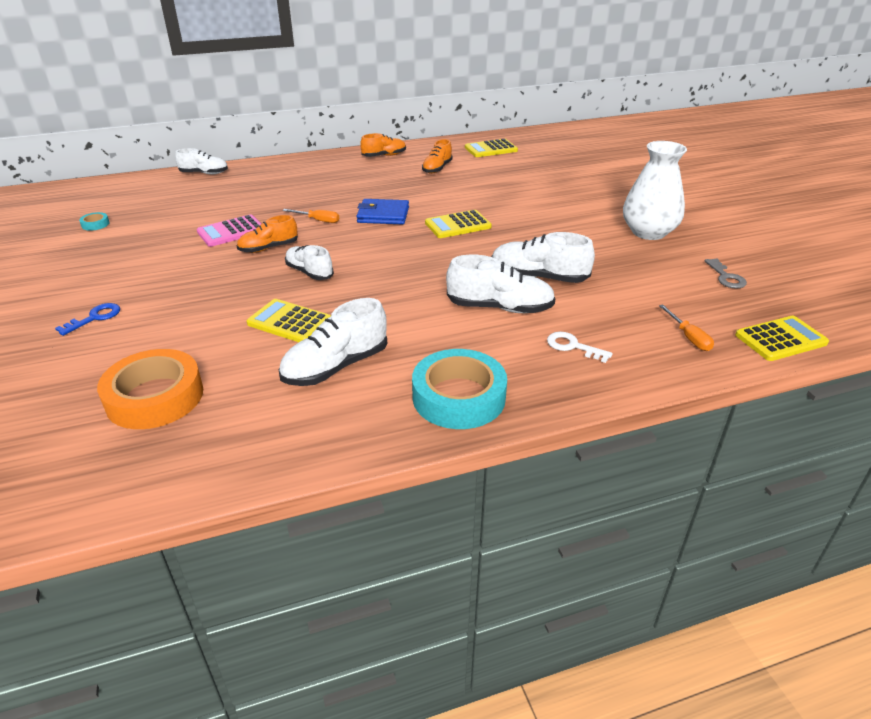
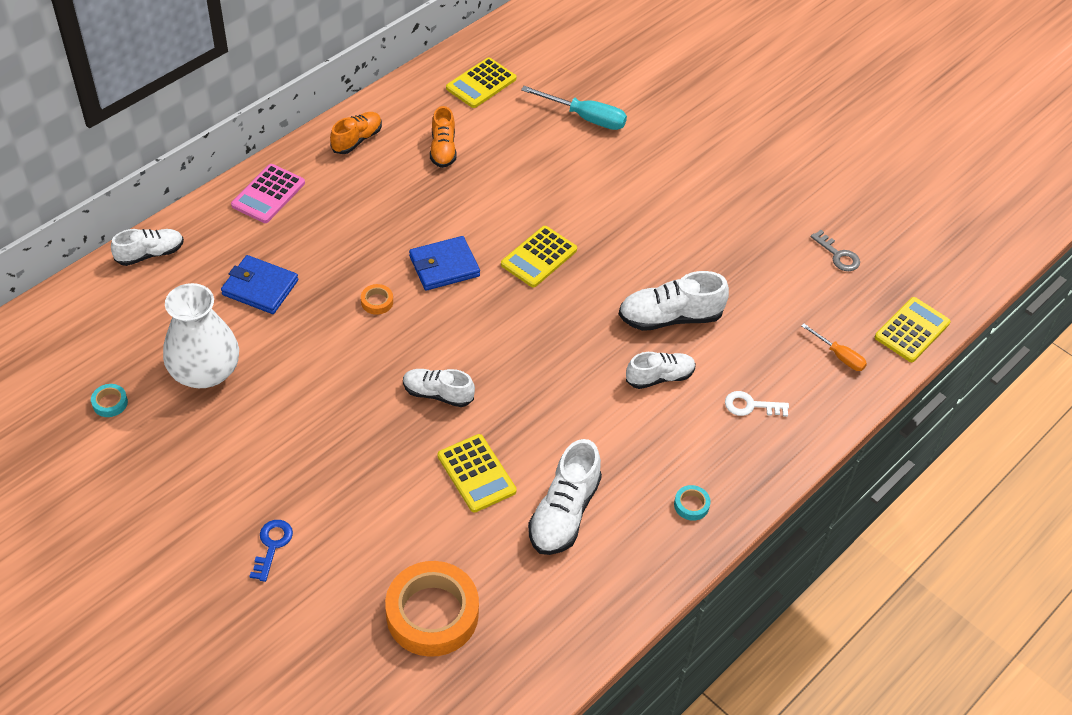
camera: 30 degrees left, 15 degrees up
pink calculator [197,214,261,247] -> pink calculator moved to [231,164,305,223]
orange shoe [237,215,298,253] -> none
yellow calculator [247,299,331,342] -> yellow calculator turned 120 degrees counterclockwise [438,434,517,513]
orange screwdriver [283,209,339,223] -> orange tape [361,284,393,315]
turquoise tape [412,349,507,429] -> turquoise tape [674,485,711,521], size x0.41
white shoe [446,255,556,313] -> white shoe [626,352,696,389], size x0.66
white vase [623,141,687,240] -> white vase moved to [163,283,239,388]
none -> blue wallet [221,255,298,314]
none -> turquoise screwdriver [521,86,627,130]

